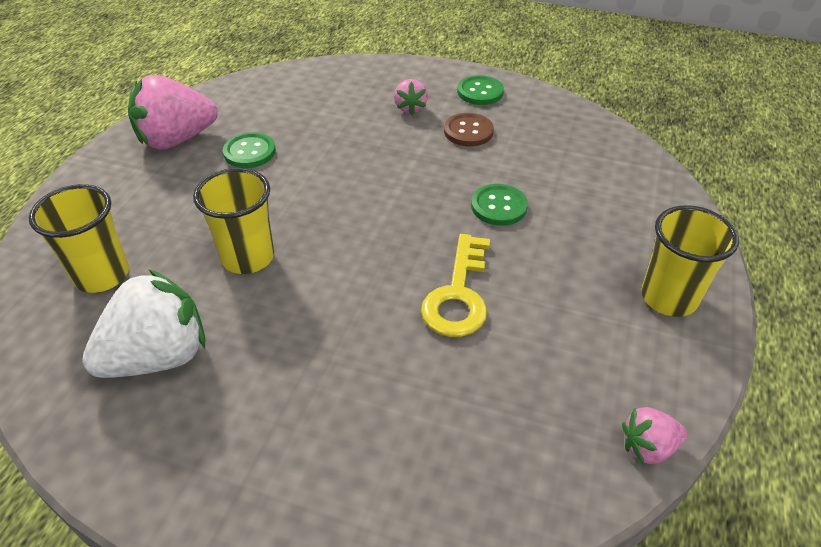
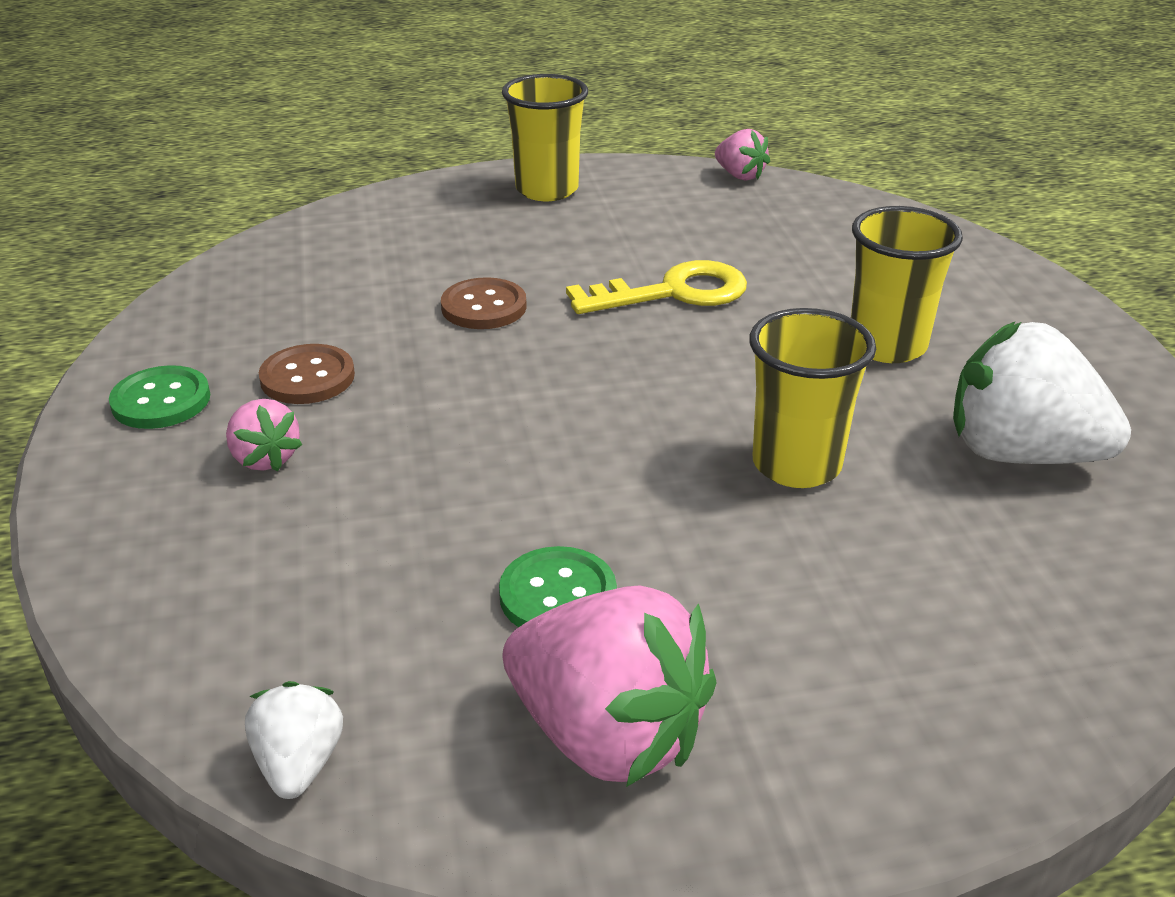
camera: 120 degrees left, 10 degrees down
yellow cup [29,184,129,293] -> yellow cup moved to [851,206,963,363]
pink strawberry [394,79,428,115] -> pink strawberry turned 90 degrees clockwise [226,399,303,472]
green button [471,184,528,226] -> brown button [441,277,527,329]
none -> white strawberry [245,681,343,799]

